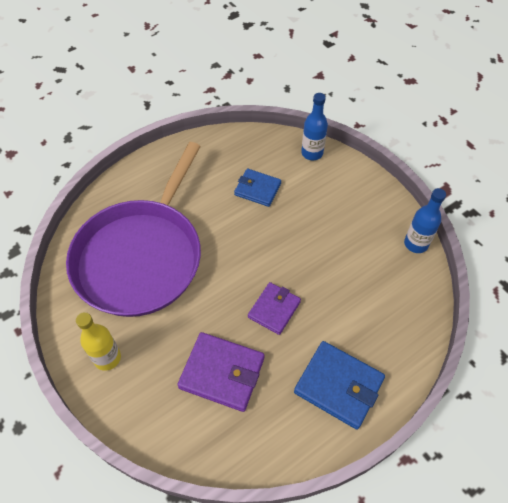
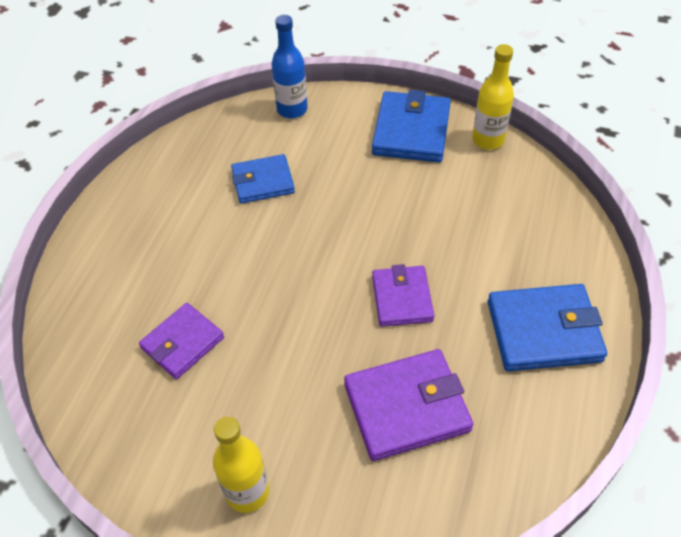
camera: 35 degrees left, 5 degrees down
purple pan [66,142,201,317] -> purple wallet [139,303,224,379]
blue bottle [404,188,446,253] -> yellow bottle [472,44,514,150]
none -> blue wallet [372,90,451,162]

